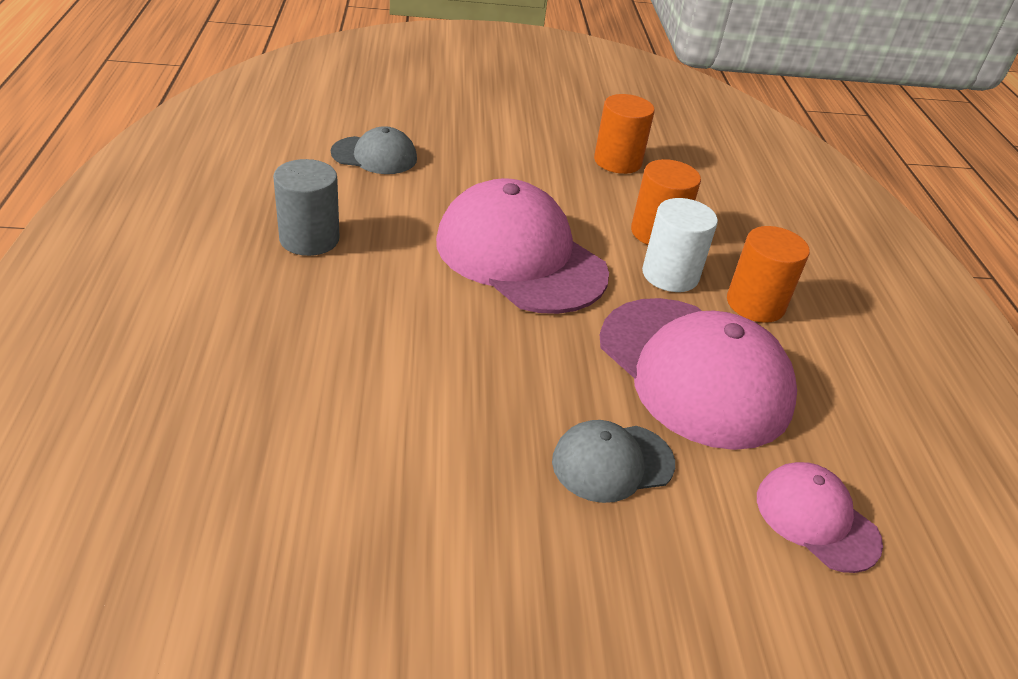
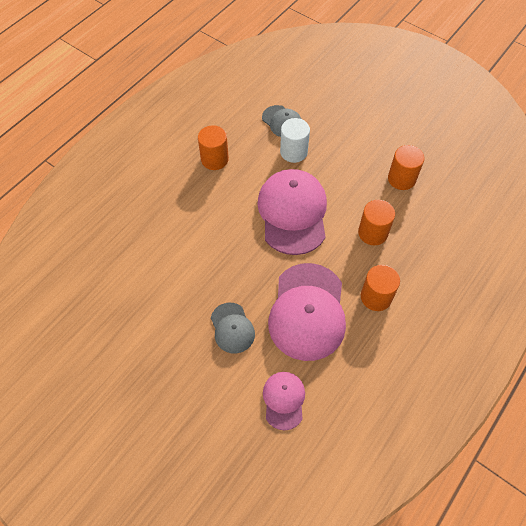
camera: 45 degrees right, 20 degrees up
grey cylinder [273,159,340,256] -> orange cylinder [198,125,229,170]
grey cap [552,420,675,503] -> grey cap turned 135 degrees counterclockwise [211,303,255,354]
white cylinder [642,198,718,292] -> white cylinder moved to [280,118,310,163]

